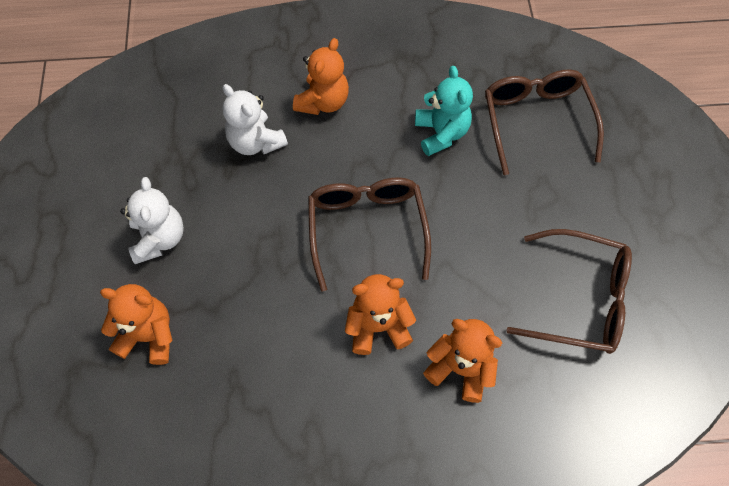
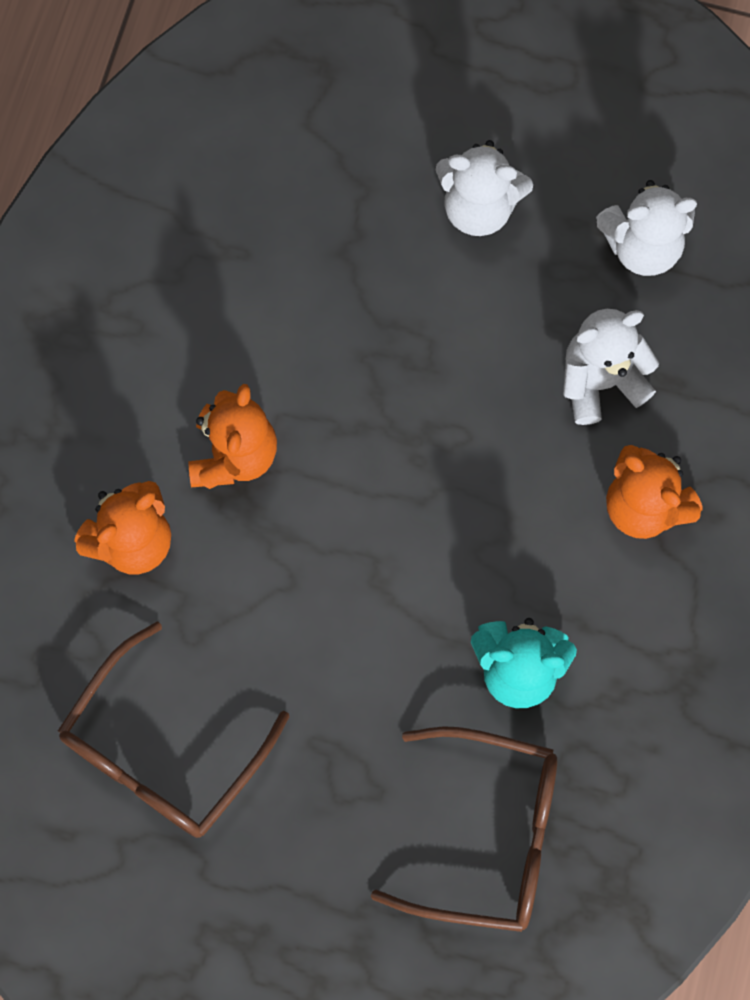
camera: 110 degrees right, 10 degrees up
orange teddy bear [100,284,173,365] -> none
brown glasses [308,177,431,292] -> none
none -> white teddy bear [596,180,697,276]

